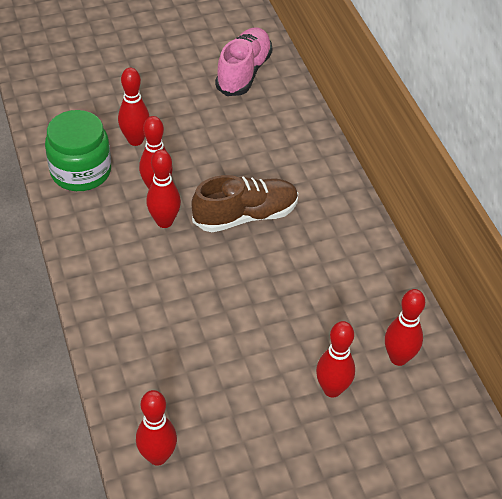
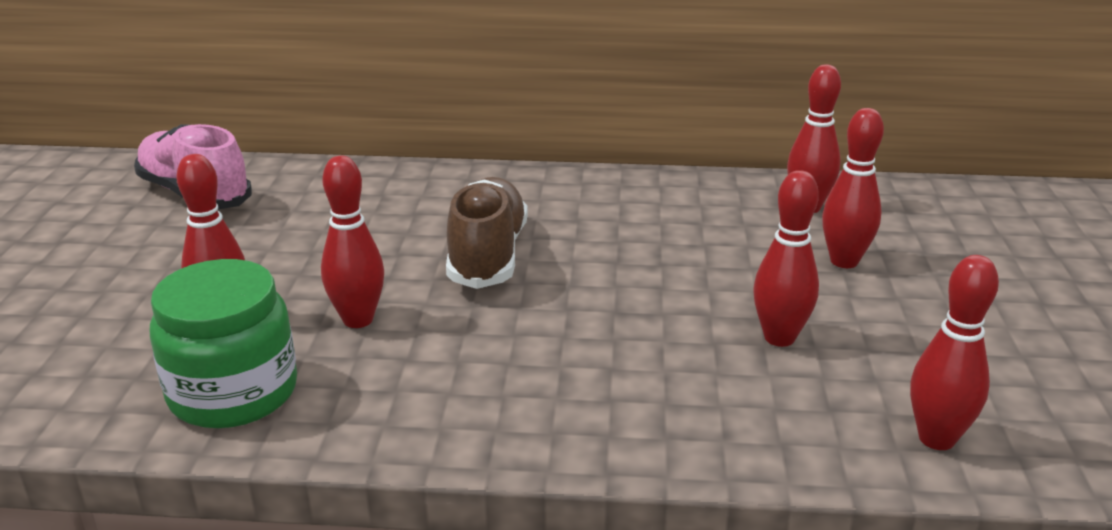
camera: 65 degrees left, 20 degrees down
red bowling pin [146,150,181,228] -> red bowling pin moved to [753,170,819,347]

